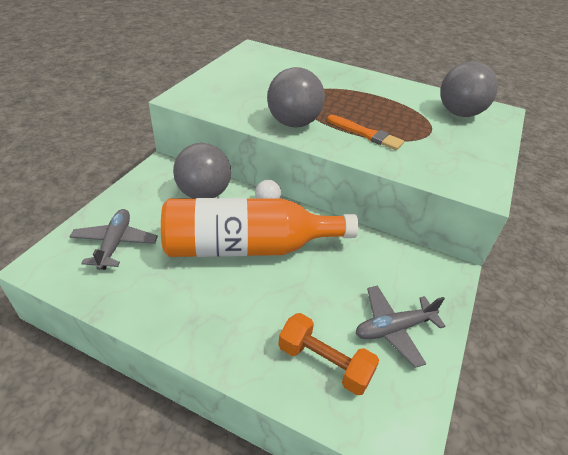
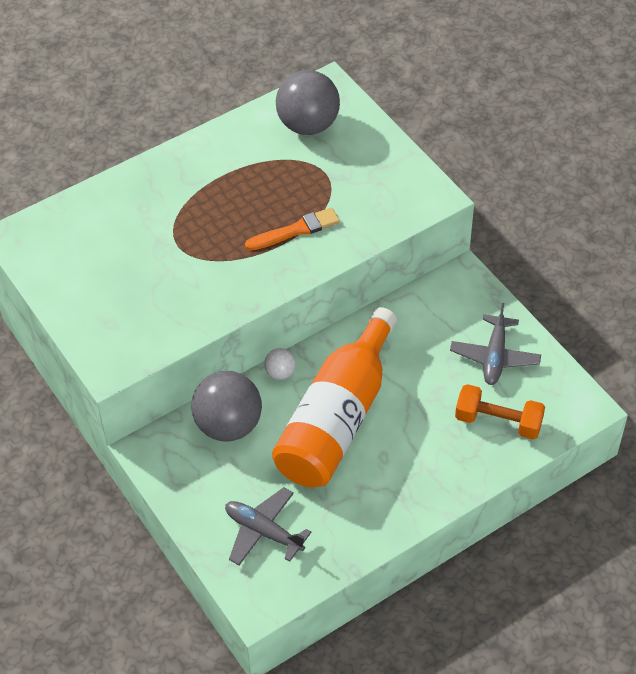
camera: 55 degrees left, 10 degrees up
grey ball [267,67,325,127] -> none
orange dumbbell [278,313,379,395] -> orange dumbbell turned 45 degrees clockwise [455,384,545,439]

